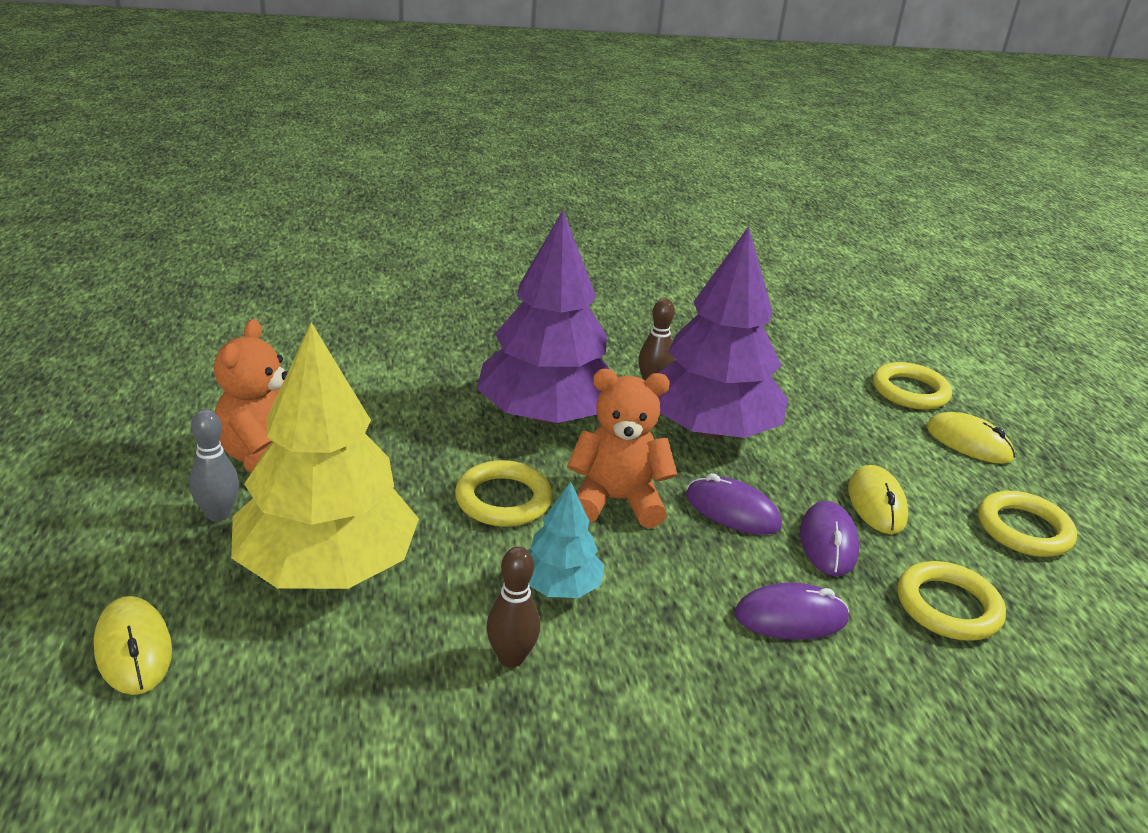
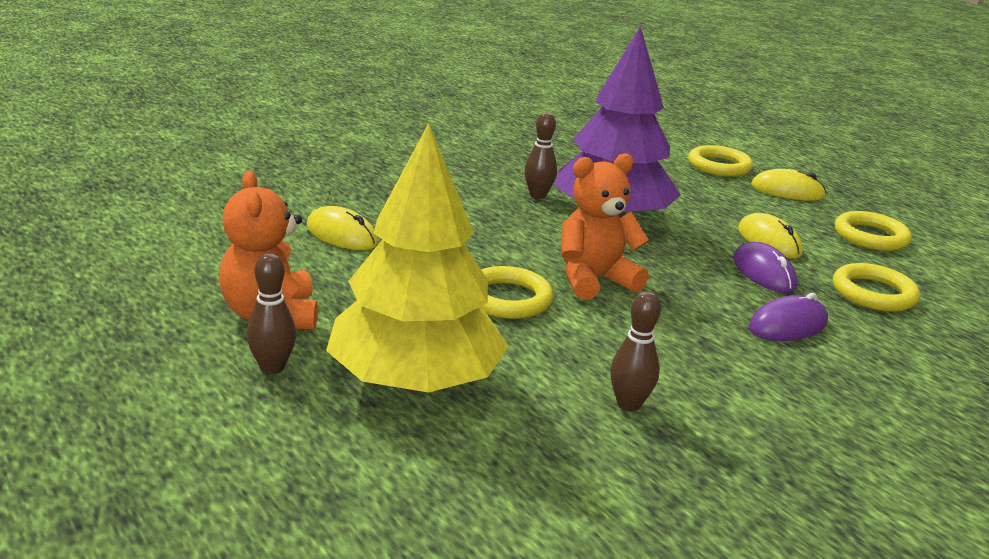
camera: 25 degrees left, 5 degrees down
yellow mouse [94,596,172,695] -> yellow mouse moved to [307,206,379,250]
grey bowling pin [189,409,239,521] -> brown bowling pin [247,253,296,374]
purple tree [477,210,609,425] -> none
turquoise tree [529,481,604,598] -> none
purple mouse [686,473,782,535] -> none

